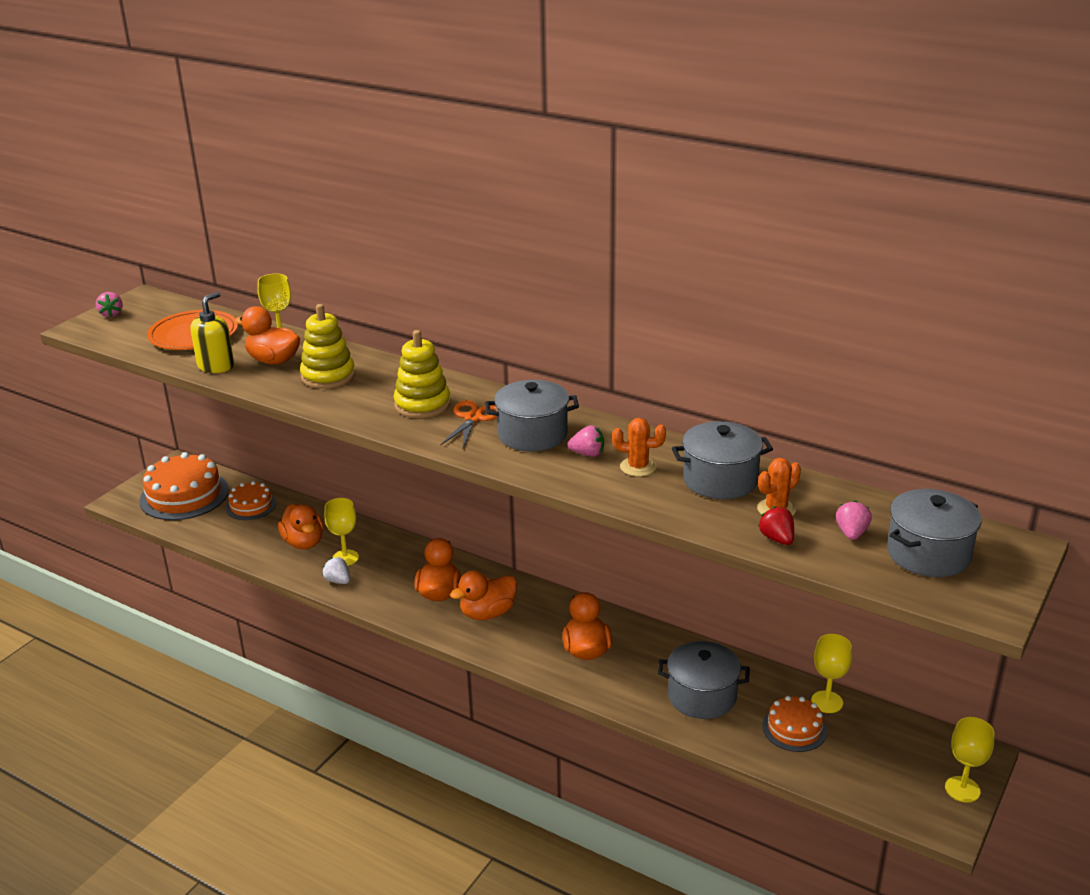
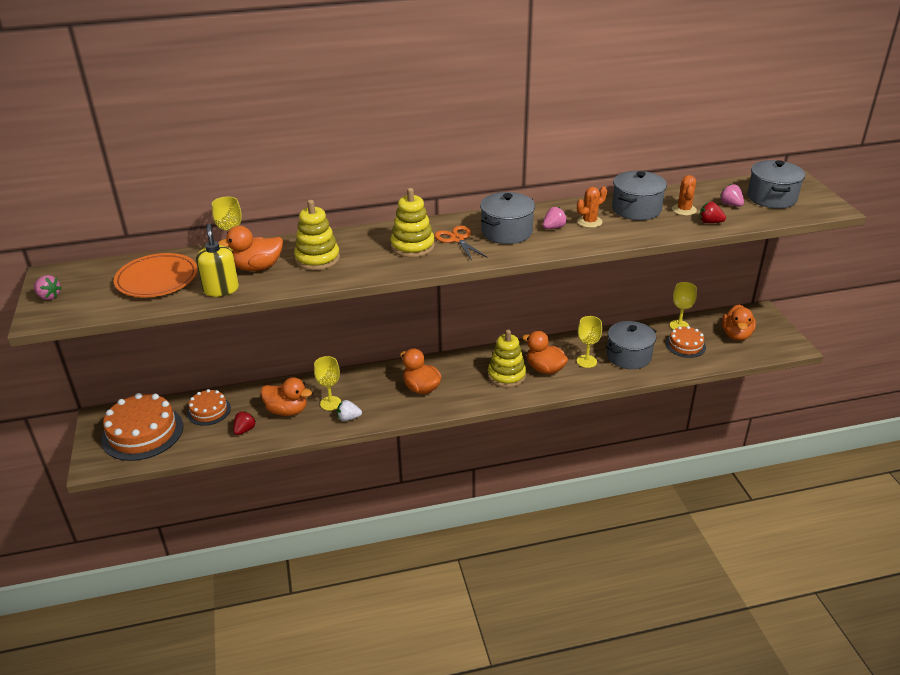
camera: 45 degrees left, 5 degrees up
orange duck [450,571,517,620] -> orange duck moved to [722,304,756,341]
yellow goblet [945,717,995,803] -> yellow goblet moved to [577,316,602,368]
none -> red strawberry [233,411,256,435]
none -> yellow stacking toy [488,330,526,388]

